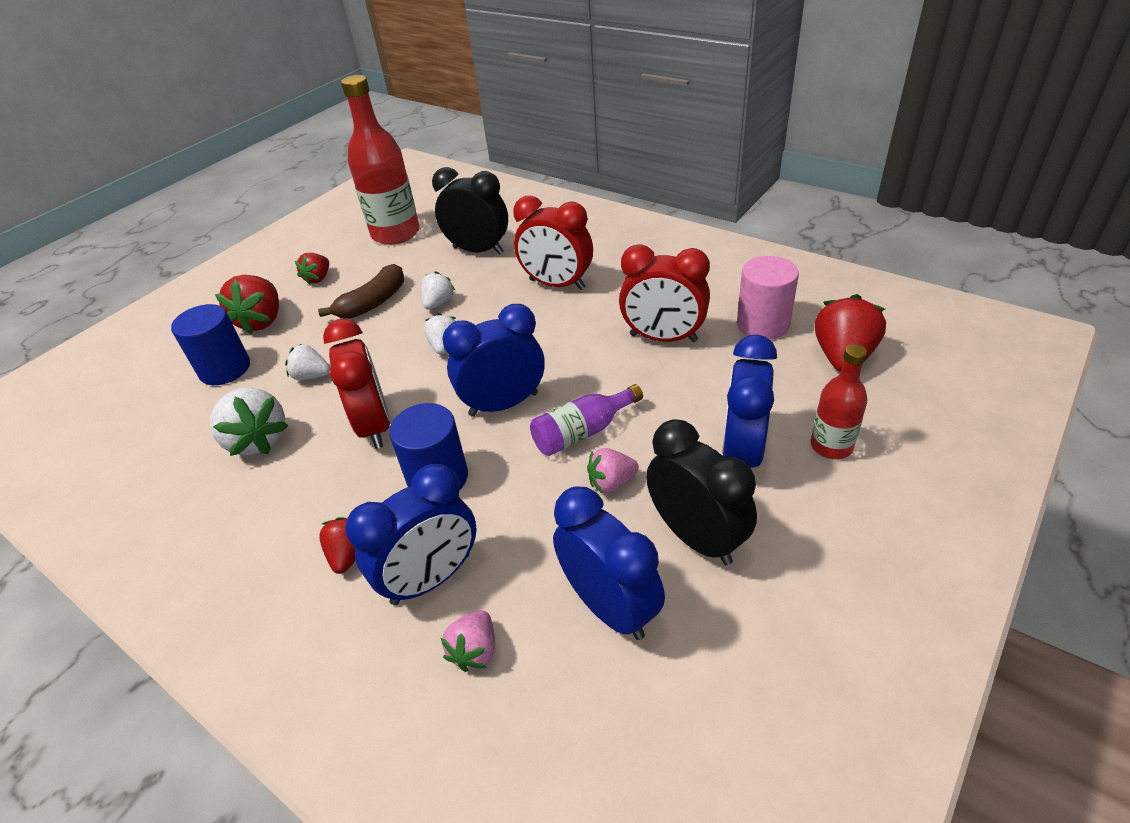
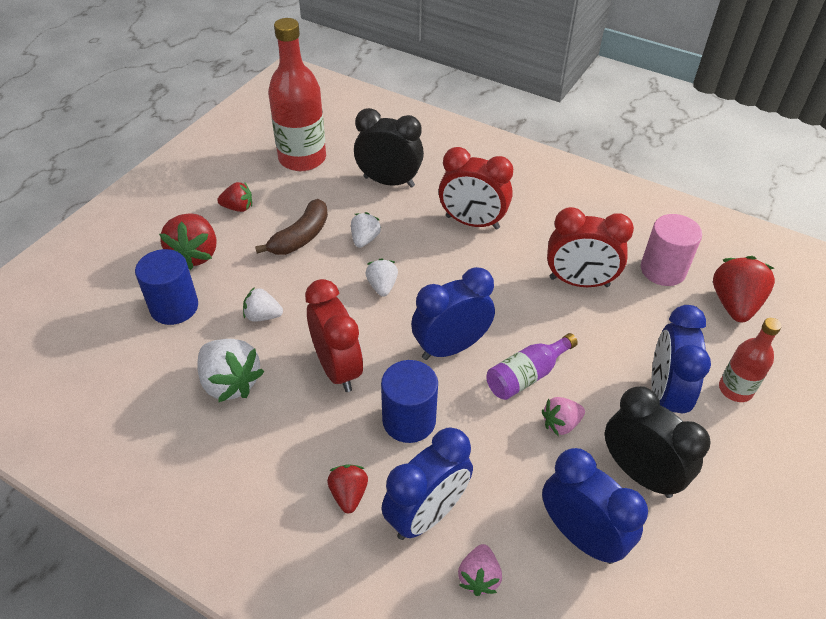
camera: 10 degrees left, 5 degrees up
red strawberry [295,253,329,285] -> red strawberry turned 105 degrees counterclockwise [217,182,252,212]

